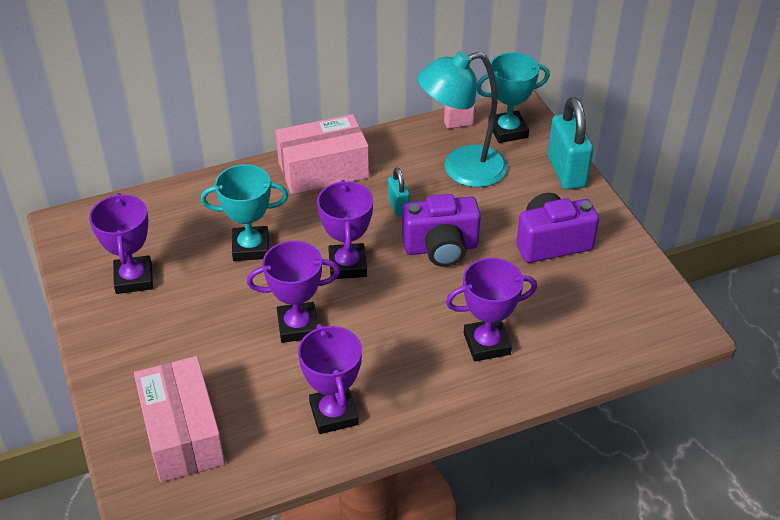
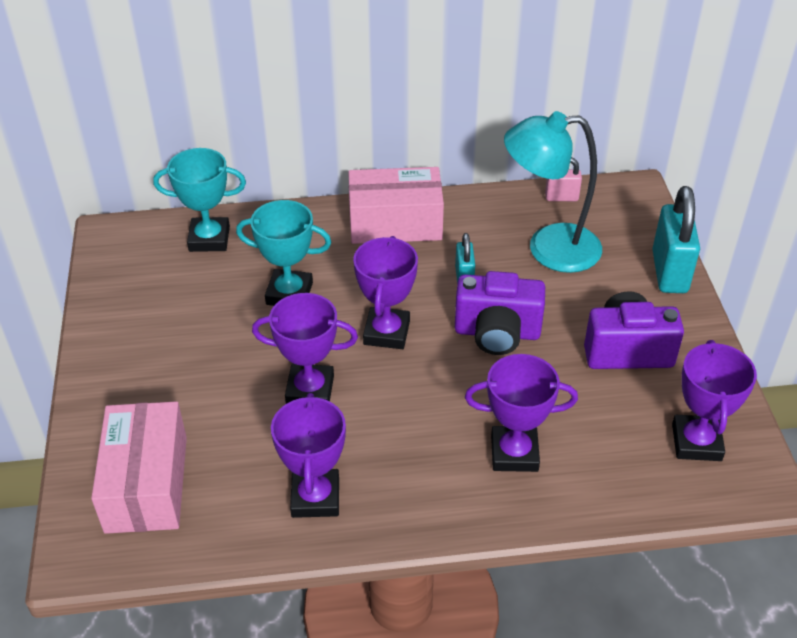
camera: 15 degrees right, 0 degrees up
purple trophy [89,193,153,294] -> purple trophy moved to [672,340,757,461]
turquoise trophy [477,52,550,143] -> turquoise trophy moved to [153,148,246,252]

